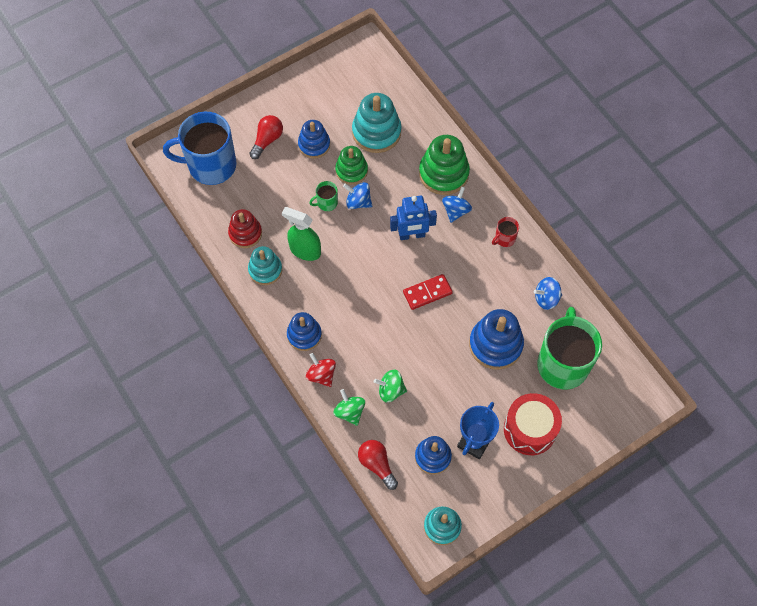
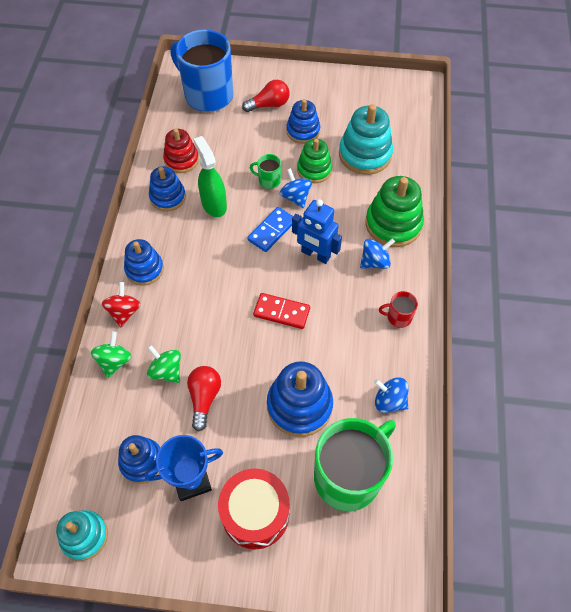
camera: 40 degrees right, 5 degrees down
turquoise stacking toy [248,246,282,285] -> blue stacking toy [149,166,186,212]
red light bulb [358,440,398,490] -> red light bulb moved to [187,366,221,432]
none -> blue domino [248,207,293,252]

